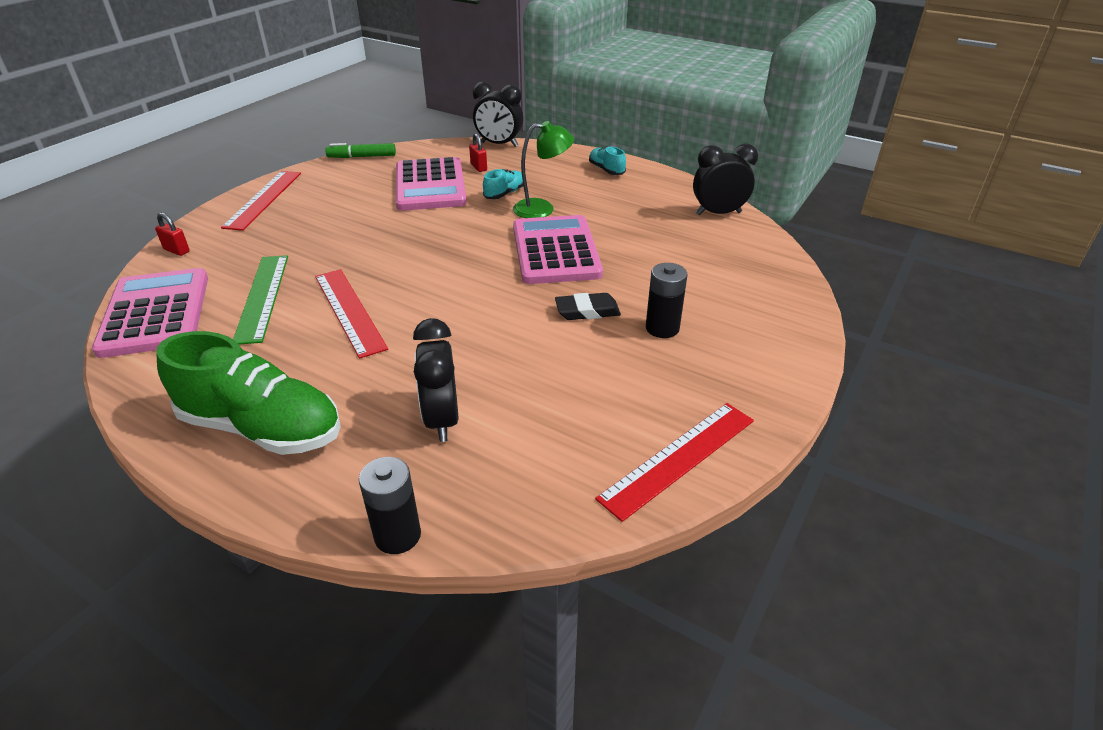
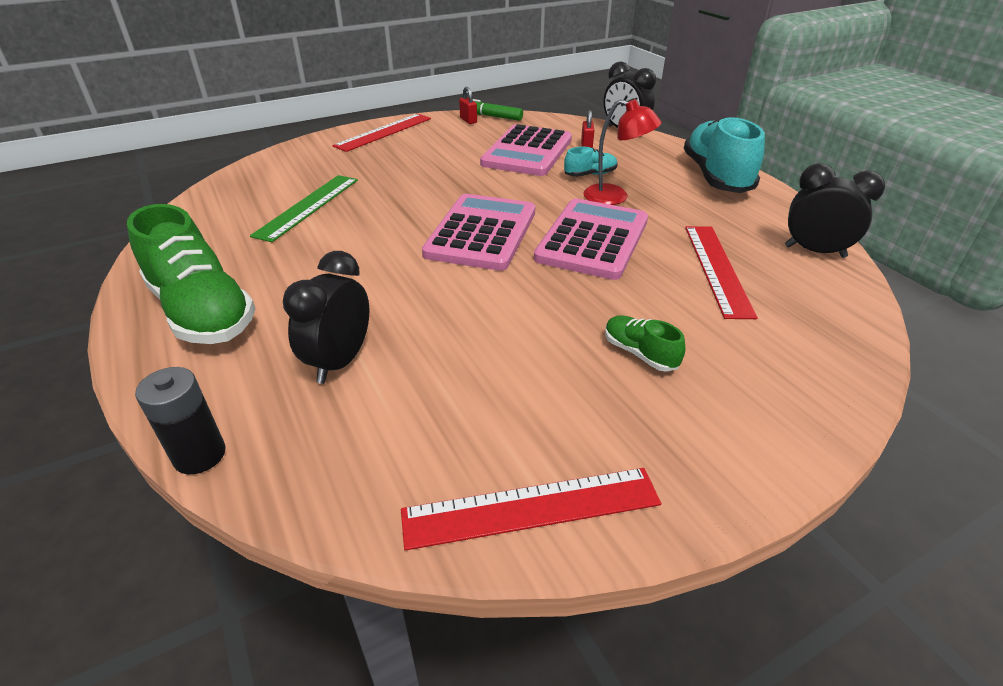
camera: 30 degrees right, 0 degrees up
pink calculator [92,268,208,358] -> pink calculator moved to [422,194,535,271]
red padlock [155,212,190,256] -> red padlock moved to [459,87,477,124]
red ruler [315,269,388,359] -> red ruler moved to [685,226,758,319]
green lamp [513,121,574,218] -> red lamp [583,99,662,205]
black eraser [555,293,621,320] -> none
turquoise shoe [589,146,626,175] -> turquoise shoe [684,116,765,193], size x2.18
black battery [646,263,687,338] -> green shoe [605,315,685,372]

